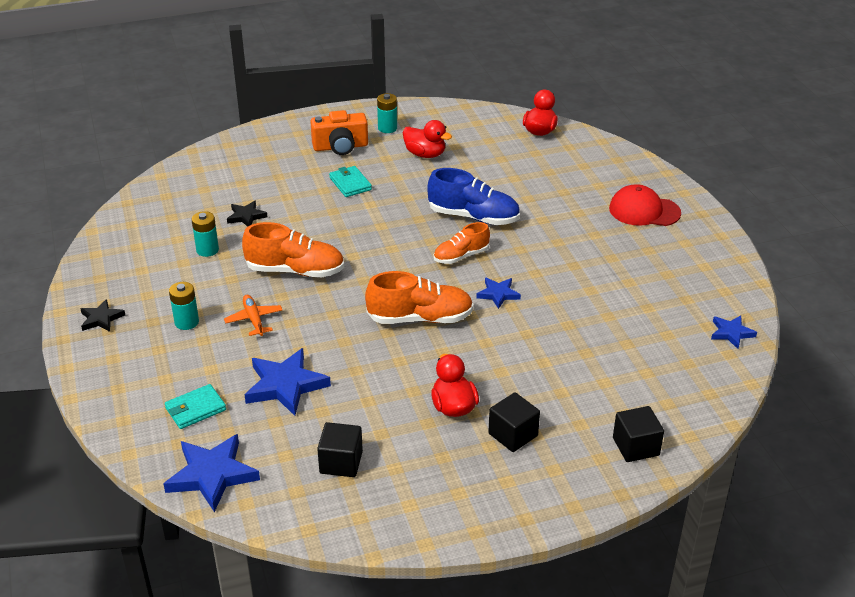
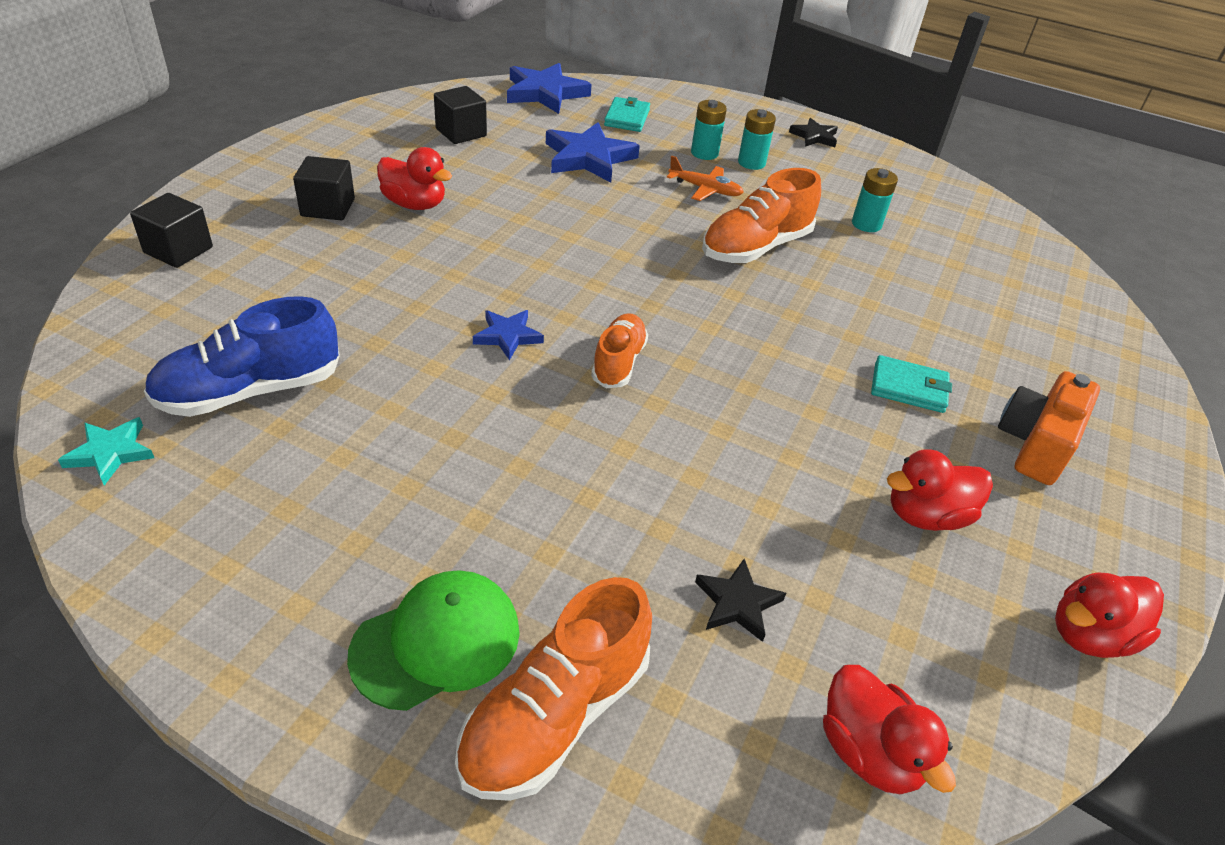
camera: 130 degrees right, 5 degrees up
black star [227,201,268,227] -> black star moved to [695,559,786,642]
orange shoe [365,271,474,324] -> orange shoe moved to [455,577,652,801]
turquoise battery [377,93,397,133] -> turquoise battery moved to [691,100,727,160]
blue shoe [427,168,520,225] -> blue shoe moved to [144,296,340,417]
red cap [609,184,681,226] -> green cap [347,570,520,711]
blue star [711,315,757,349] -> turquoise star [58,417,154,485]
none -> red duck [1055,572,1164,658]

